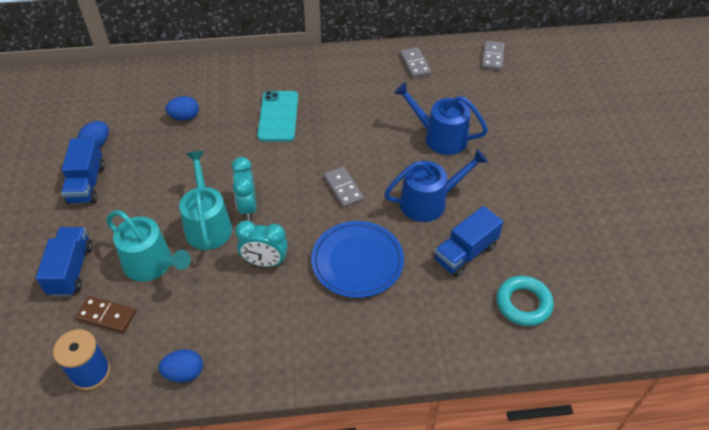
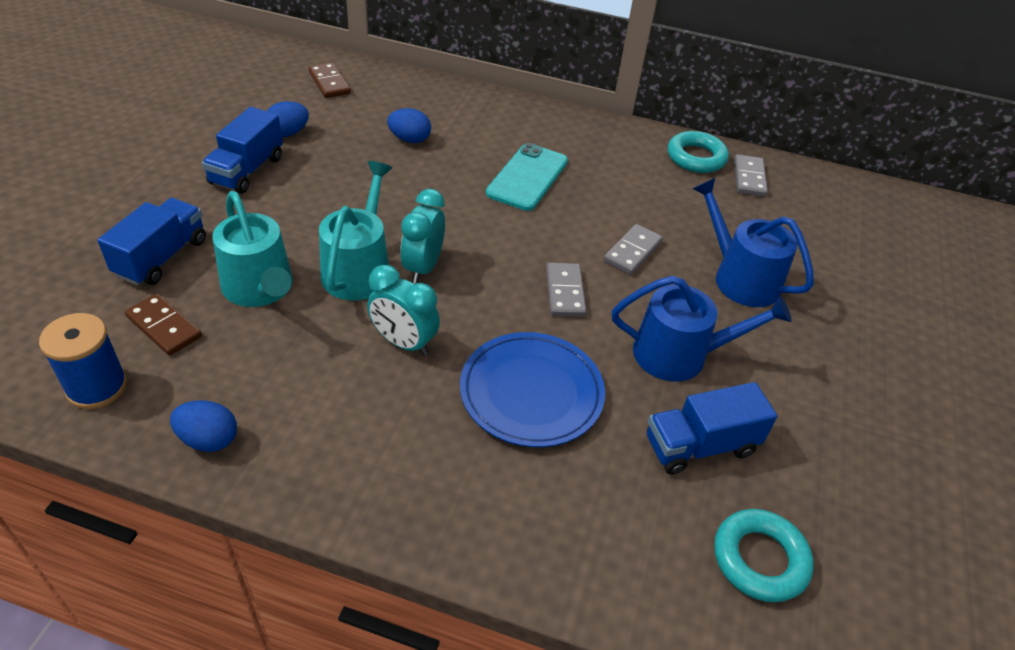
camera: 20 degrees right, 5 degrees down
grey domino [482,41,504,70] -> grey domino moved to [603,224,663,275]
none -> brown domino [308,63,351,98]
none -> turquoise ring [668,131,729,173]

